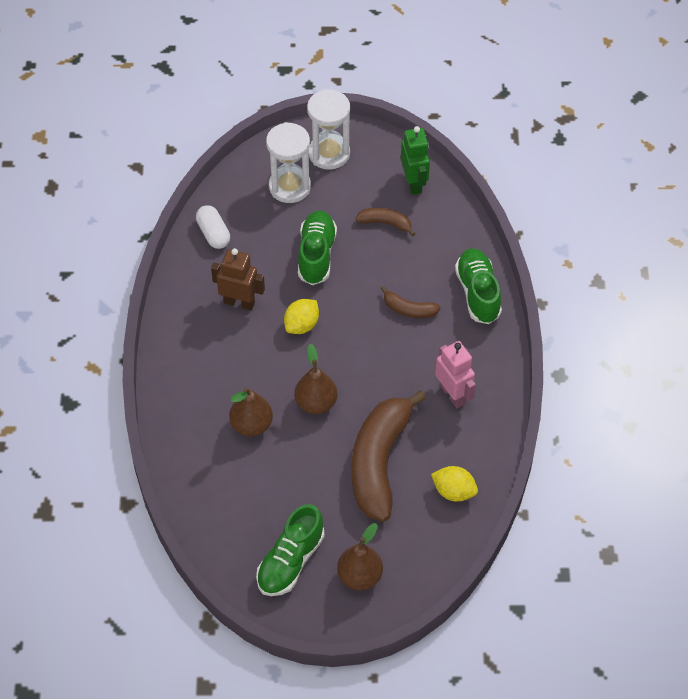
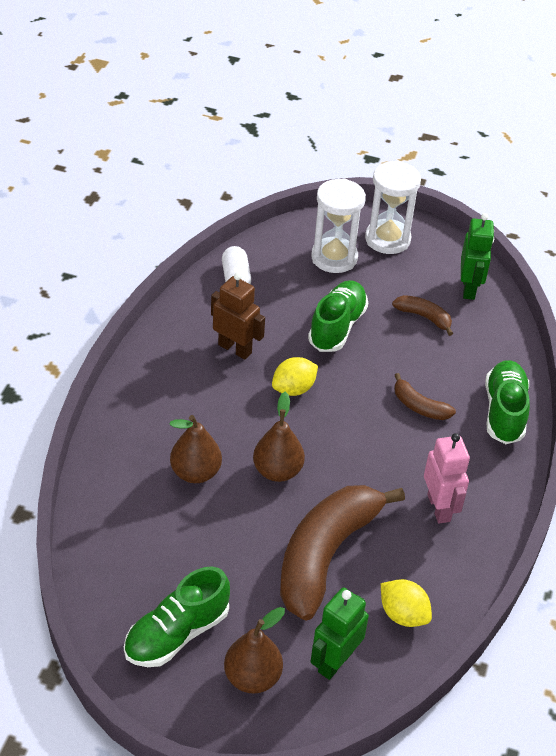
camera: 15 degrees right, 10 degrees down
none -> green robot [311,587,369,680]

